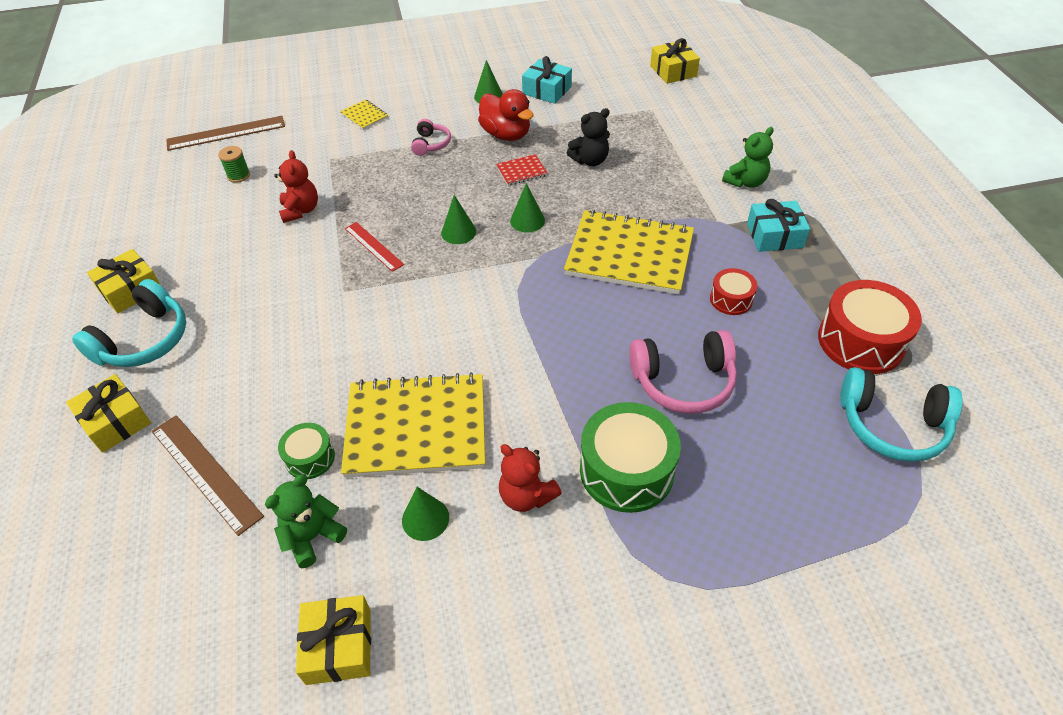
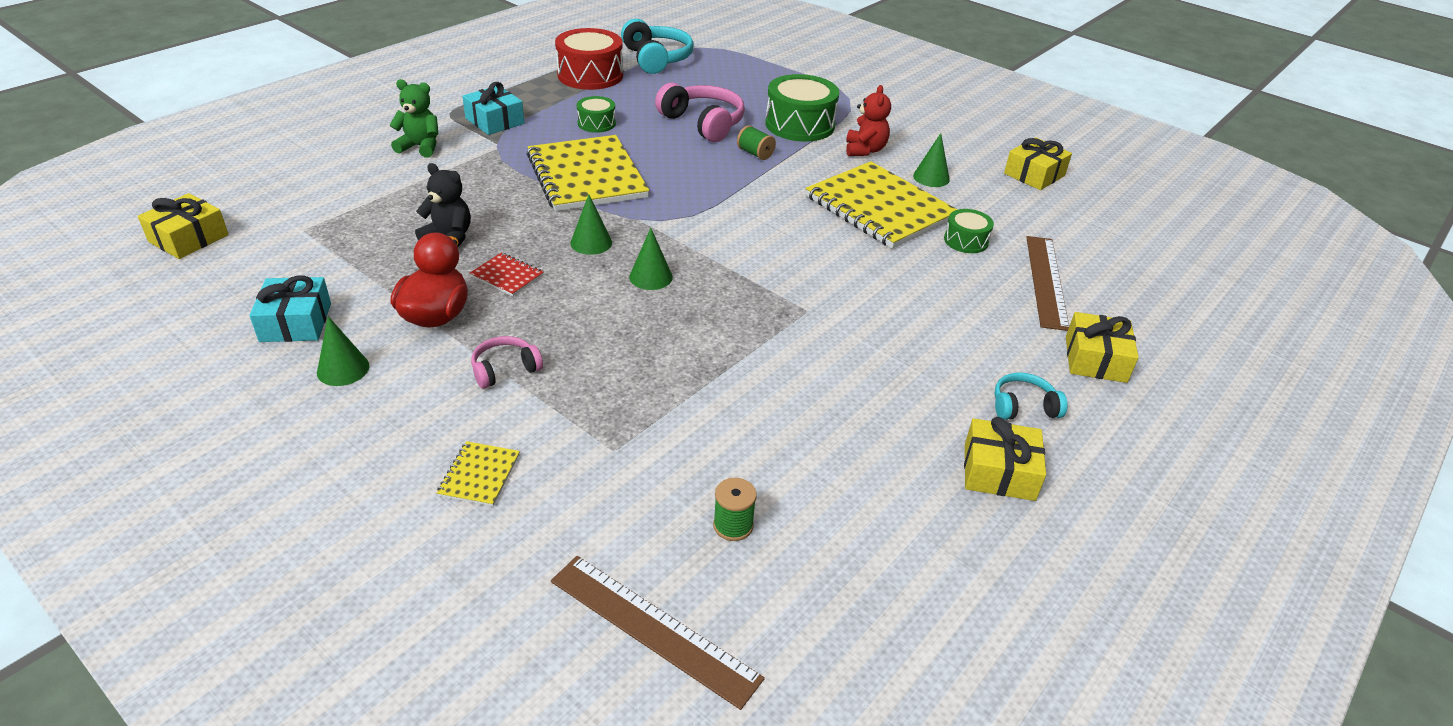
camera: 130 degrees left, 10 degrees down
turquoise headphones [72,279,186,367] -> turquoise headphones [994,372,1067,420], size x0.55
green teddy bear [265,474,347,568] -> none
red teddy bear [274,150,318,223] -> none
red ruler [345,222,404,272] -> none
red drum [710,268,757,315] -> green drum [577,96,616,133]
none -> green spool [737,125,776,160]

